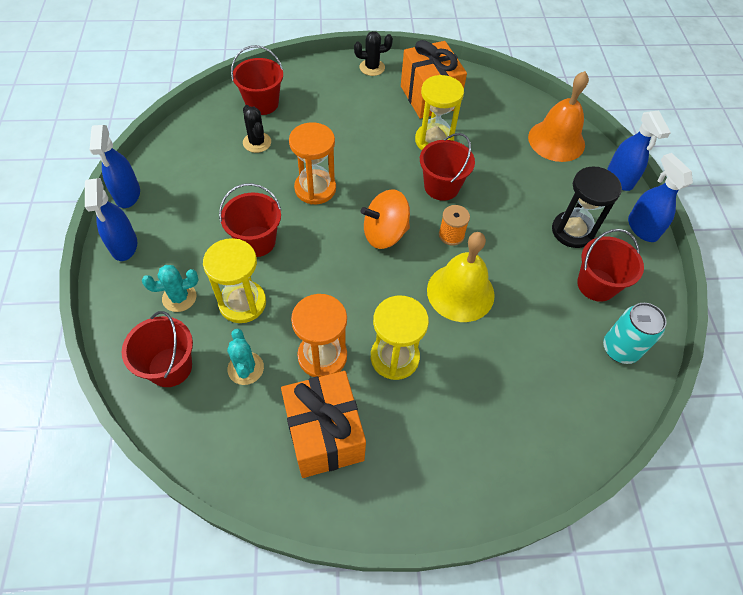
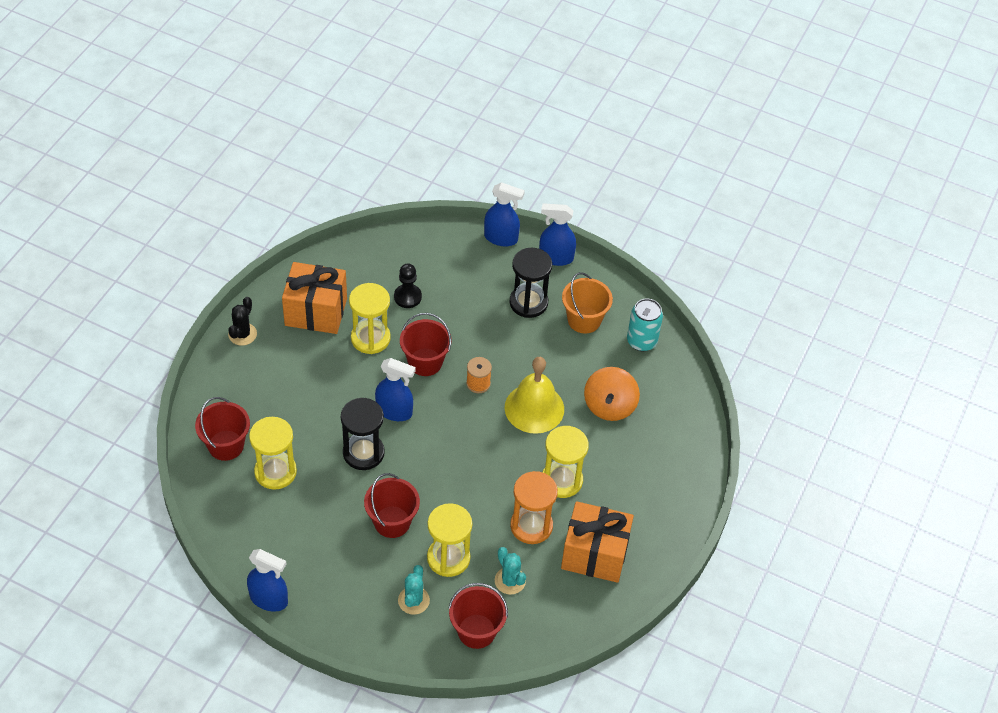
camera: 60 degrees left, 5 degrees down
blue spray bottle [85,178,137,261] -> blue spray bottle moved to [375,358,416,421]
turquoise cactus [227,329,264,385] -> turquoise cactus turned 45 degrees clockwise [495,547,526,595]
black cactus [243,105,271,153] -> yellow hourglass [249,417,297,490]
orange hourglass [289,122,336,204] -> black hourglass [341,398,385,470]
orange spinning top [360,189,410,249] -> orange spinning top moved to [584,367,640,421]
orange bell [528,71,589,162] -> none
red bucket [577,229,644,302] -> orange bucket [562,272,613,334]
none -> black pawn [394,263,422,308]

